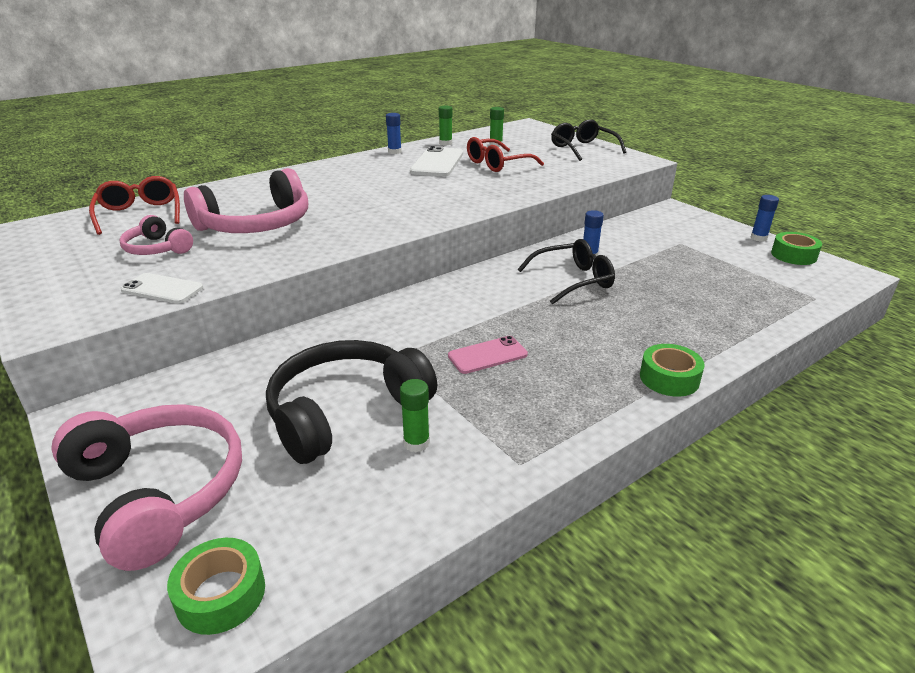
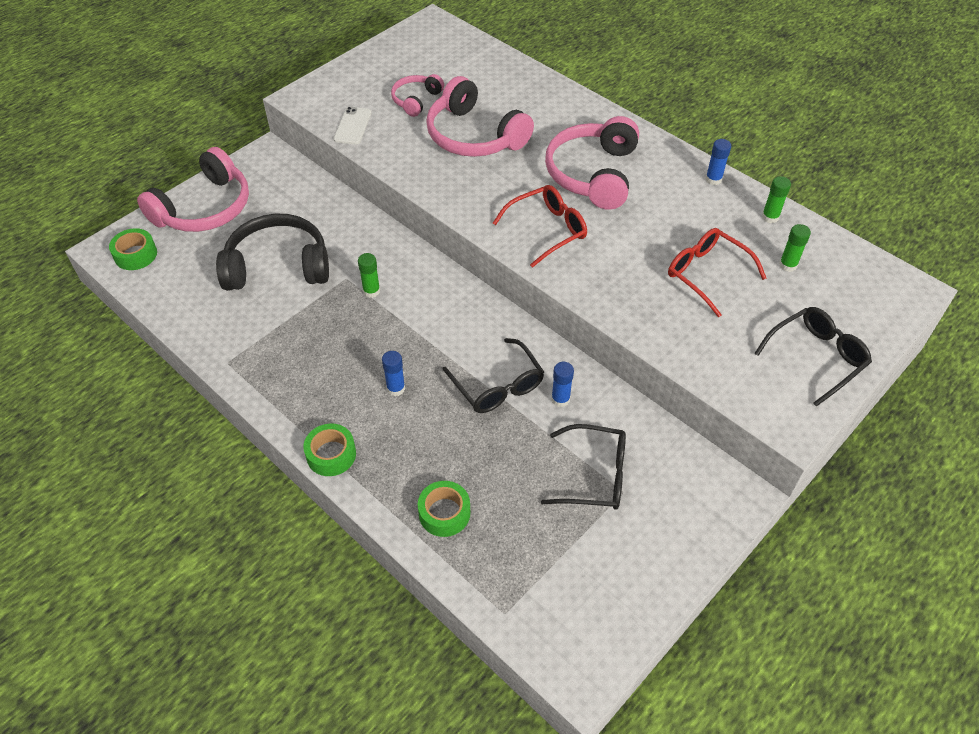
camera: 80 degrees right, 20 degrees up
red glasses [89,176,180,235] -> red glasses moved to [493,185,587,268]
black headphones [266,340,437,464] -> black headphones turned 45 degrees counterclockwise [216,214,329,291]
green glue stick [400,379,430,452] -> green glue stick moved to [358,253,380,298]
white phone [410,146,463,177] -> none
pink phone [448,336,528,374] -> none
blue glue stick [750,195,779,242] -> blue glue stick moved to [382,351,405,396]
green tape [771,232,822,265] -> green tape moved to [418,481,470,537]
none -> black glasses [541,424,626,510]
none -> pink headphones [545,116,639,210]

